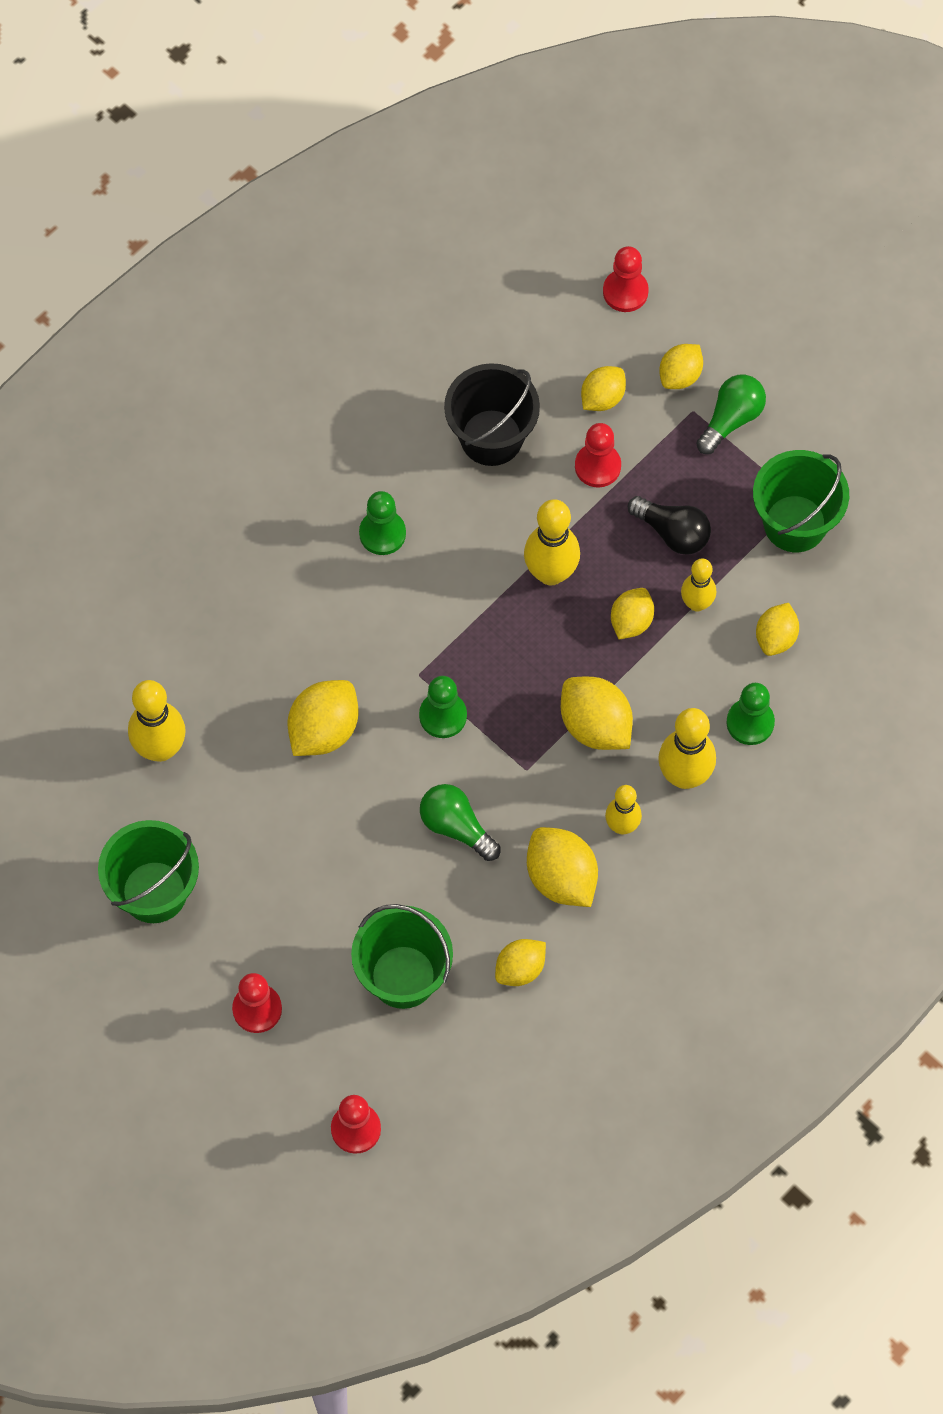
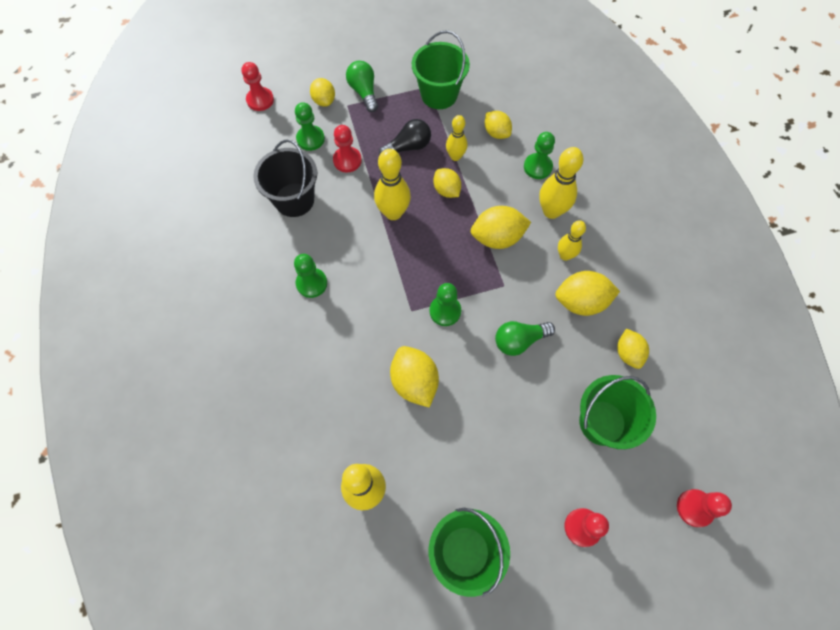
camera: 60 degrees left, 0 degrees up
yellow lemon [581,366,626,411] -> green pawn [295,102,325,151]

